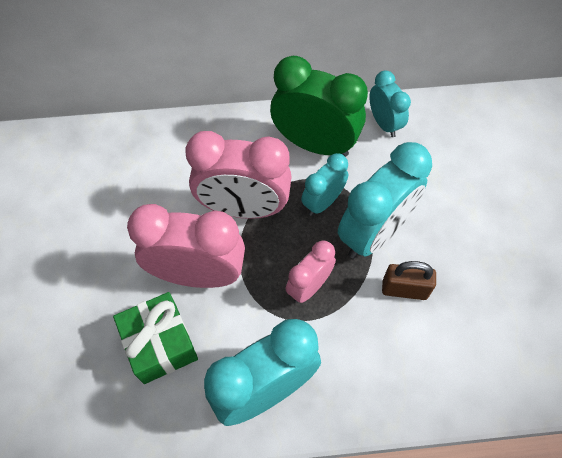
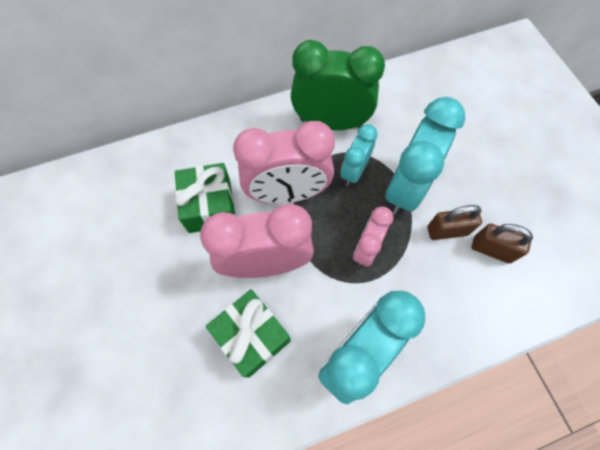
camera: 15 degrees left, 5 degrees up
turquoise clock [369,70,411,137] -> none
none -> green gift [175,163,235,233]
none -> brown padlock [472,224,533,264]

